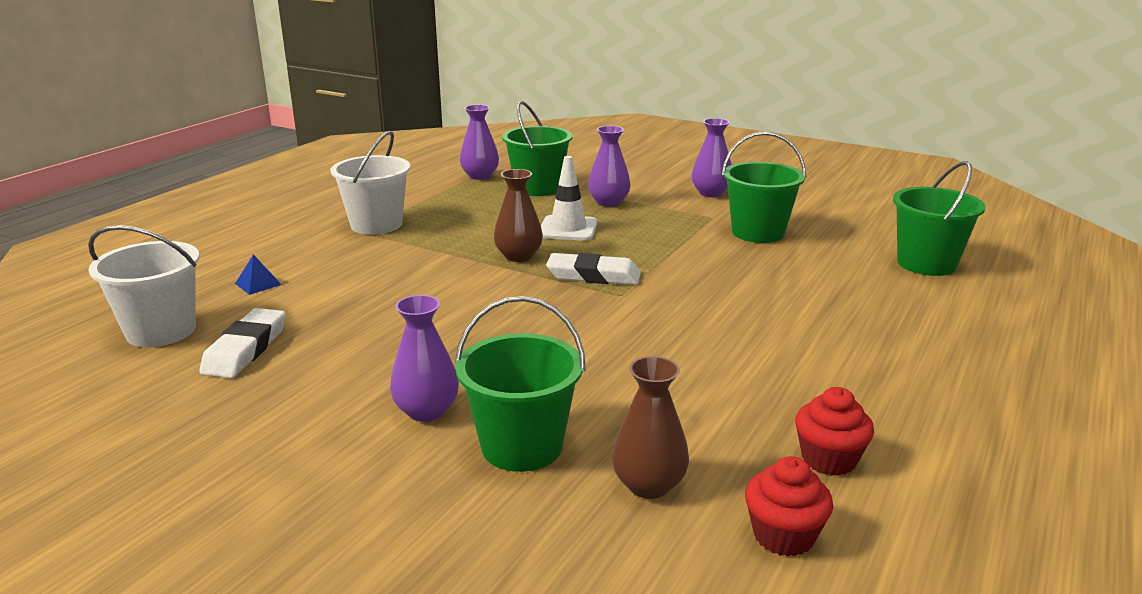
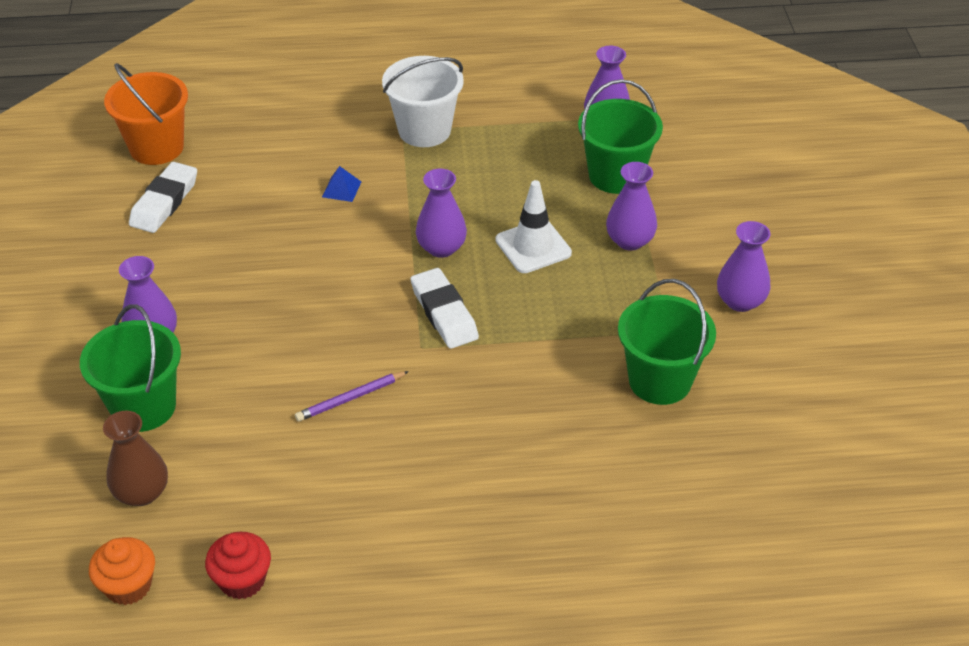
camera: 55 degrees right, 20 degrees up
white bucket [88,225,200,347] -> orange bucket [104,63,188,165]
white eraser [199,308,286,378] -> white eraser turned 45 degrees counterclockwise [129,162,197,233]
blue pyramid [235,255,282,295] -> blue pyramid moved to [322,166,361,202]
brown vase [494,169,543,262] -> purple vase [416,169,467,258]
red cupcake [745,456,833,557] -> orange cupcake [89,537,155,605]
green bucket [893,161,986,276] -> none
none -> purple pencil [295,371,409,421]

